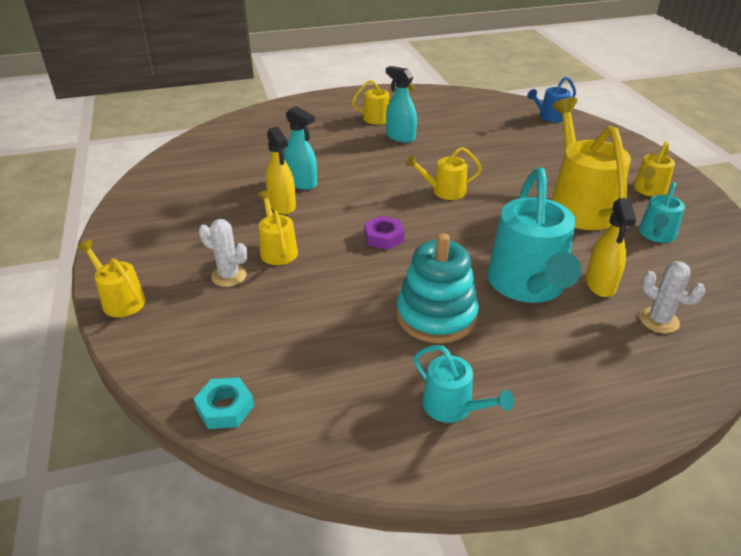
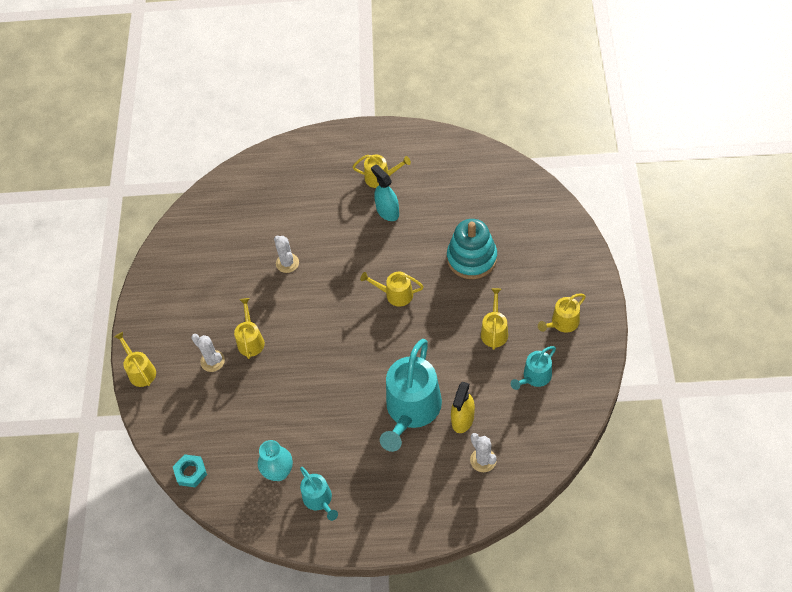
camera: 20 degrees right, 20 degrees up
yellow spray bottle [266,127,296,215] -> none
turquoise spray bottle [284,106,317,190] -> white cactus [274,236,299,273]
purple nut [364,216,405,250] -> none
turquoise stacking toy [396,233,479,344] -> turquoise stacking toy moved to [447,219,497,279]
blue watering can [527,76,576,122] -> none
yellow watering can [551,98,631,230] -> yellow watering can [481,288,508,350], size x0.51
none -> turquoise vase [258,440,293,481]

